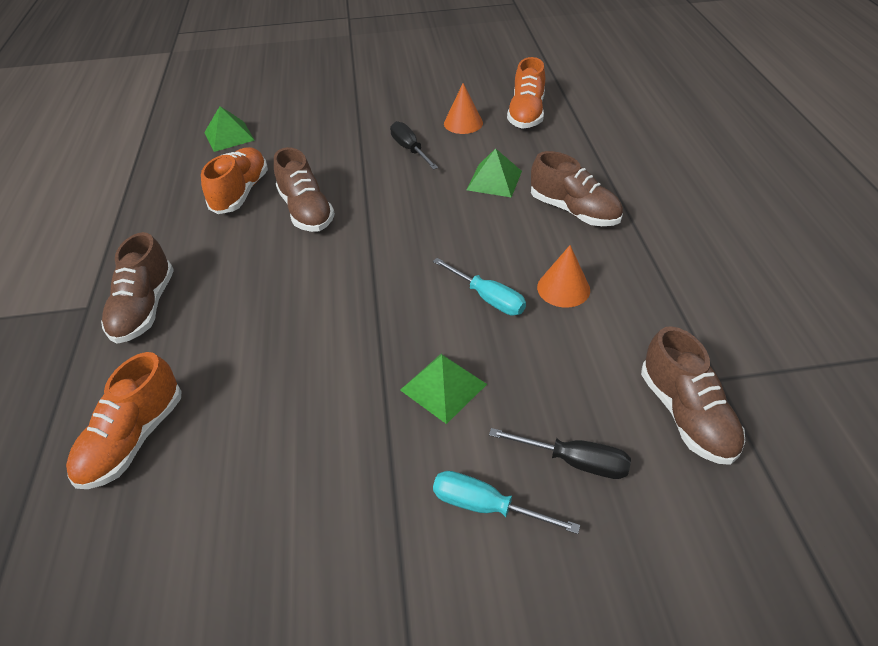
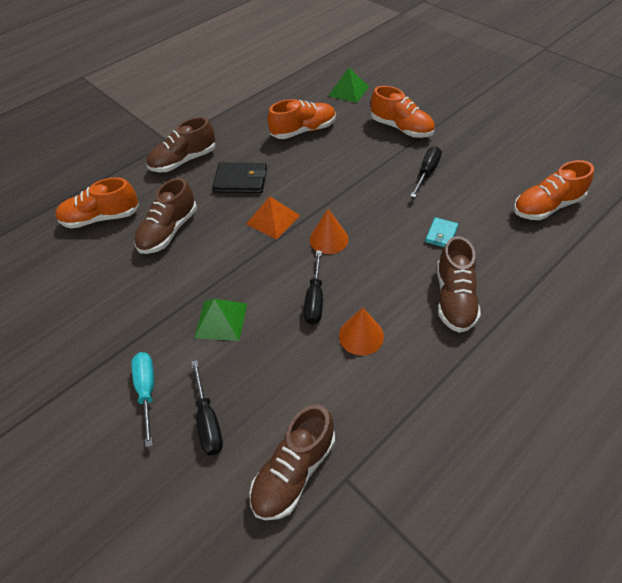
camera: 55 degrees right, 5 degrees up
brown shoe [274,147,335,232] -> brown shoe moved to [134,178,197,254]
turquoise screwdriver [433,258,526,315] -> black screwdriver [304,251,323,325]
orange cone [444,83,483,134] -> orange cone moved to [310,209,348,254]
green pyramid [467,148,522,197] -> turquoise wallet [425,217,458,247]
none -> black wallet [212,163,267,193]
none -> orange pyramid [246,196,300,239]
none -> orange shoe [371,86,435,138]

